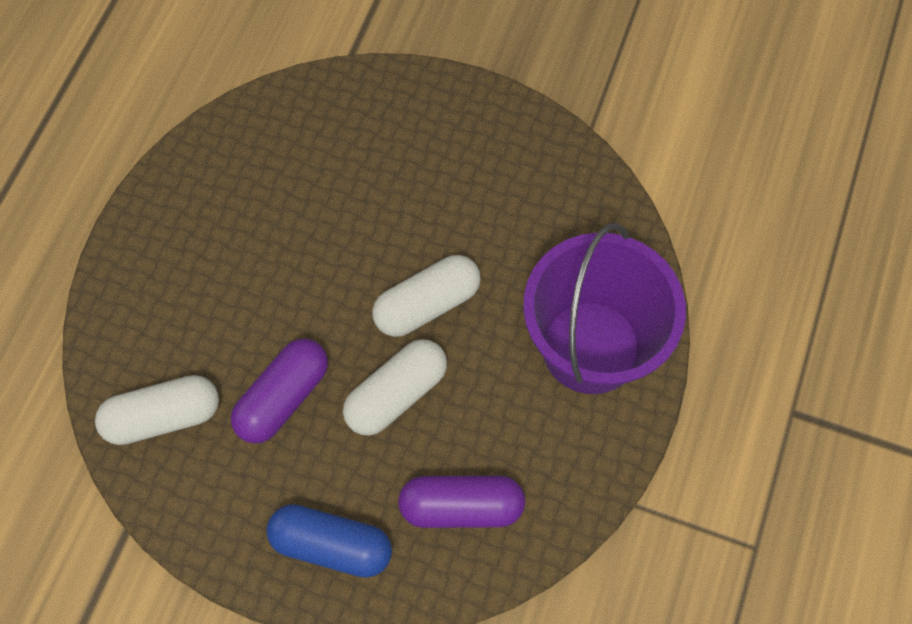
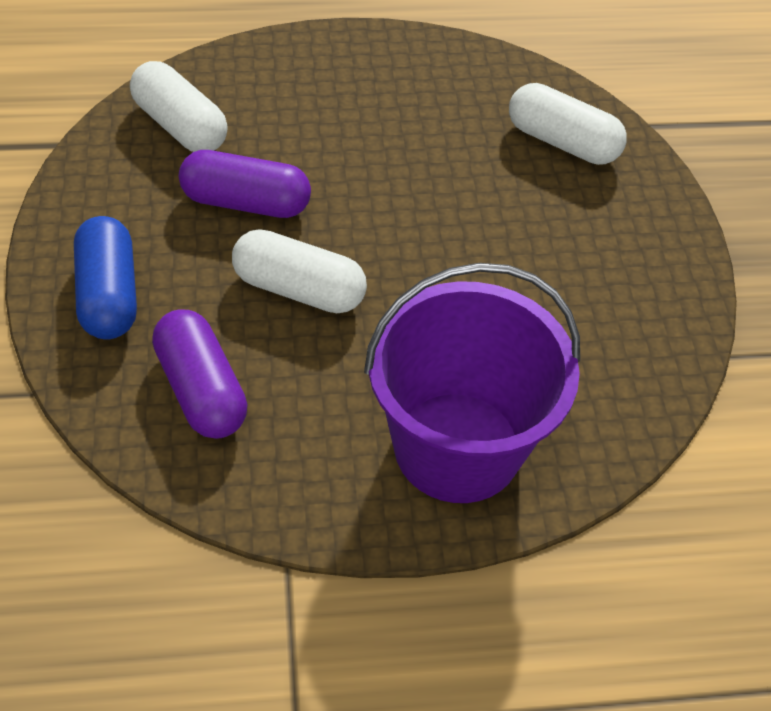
camera: 60 degrees right, 15 degrees down
white capsule [372,255,481,337] -> white capsule moved to [509,83,627,165]

